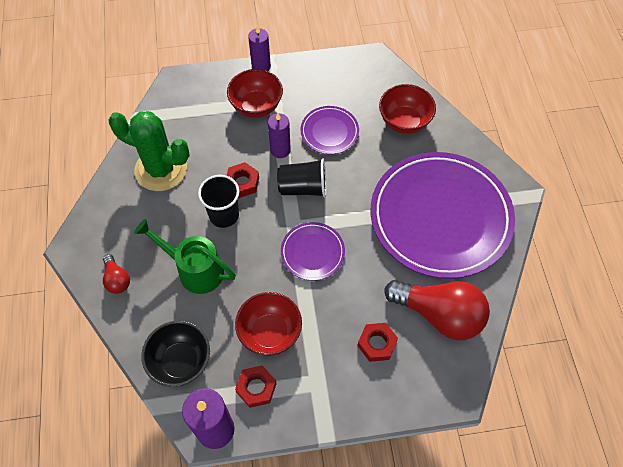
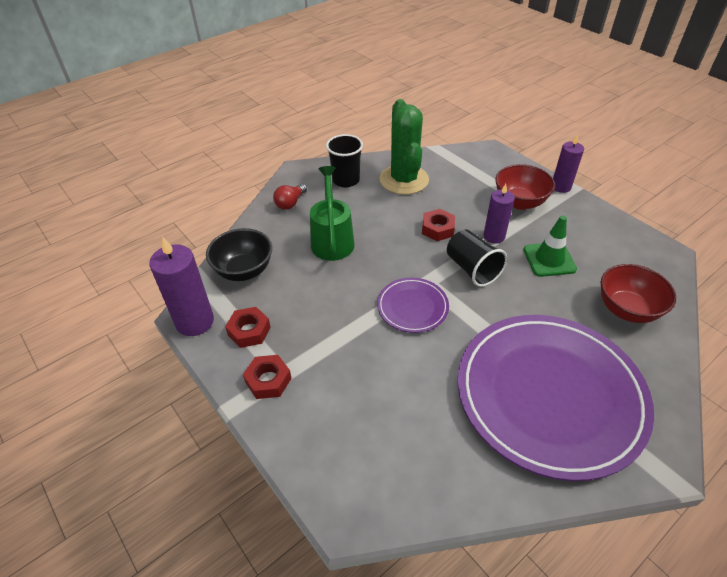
camera: 60 degrees right, 15 degrees down
black cup [198,175,239,228] -> black cup moved to [326,134,363,187]
red bowl [235,292,302,356] -> none
purple plate [301,106,359,154] -> green traffic cone [523,216,577,277]
red nut [358,323,398,362] -> red nut moved to [243,355,292,399]
red light bulb [384,280,490,340] -> none

